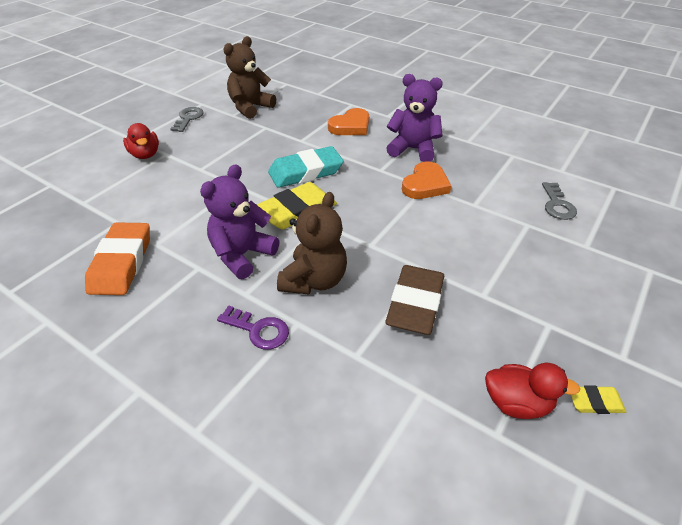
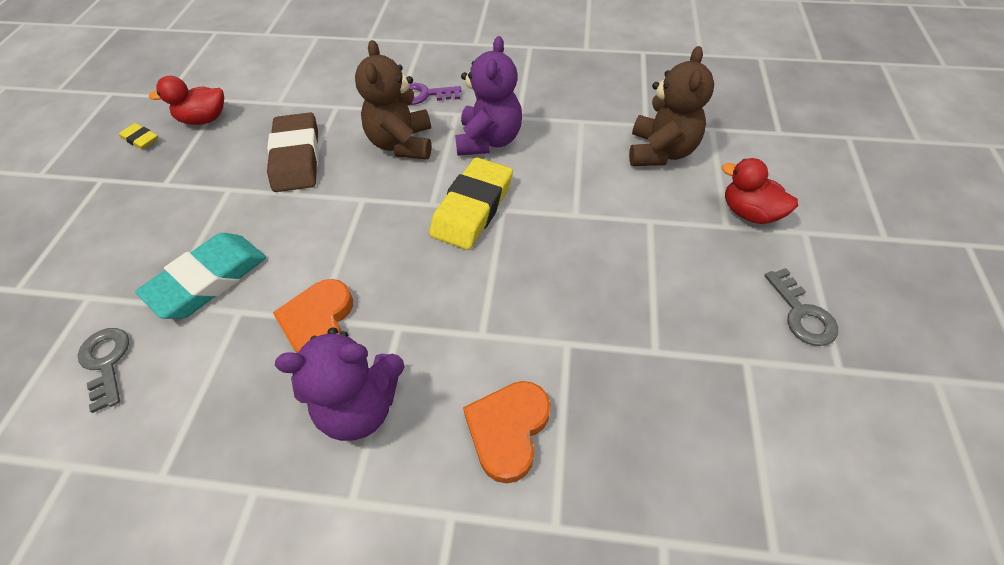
camera: 155 degrees right, 10 degrees up
orange eraser [85,223,150,295] -> none
brown teddy bear [223,36,276,119] -> brown teddy bear moved to [629,46,714,166]
turquoise eraser [268,146,344,188] -> turquoise eraser moved to [135,233,266,319]
yellow eraser [571,385,626,414] -> yellow eraser turned 60 degrees clockwise [119,123,158,150]

